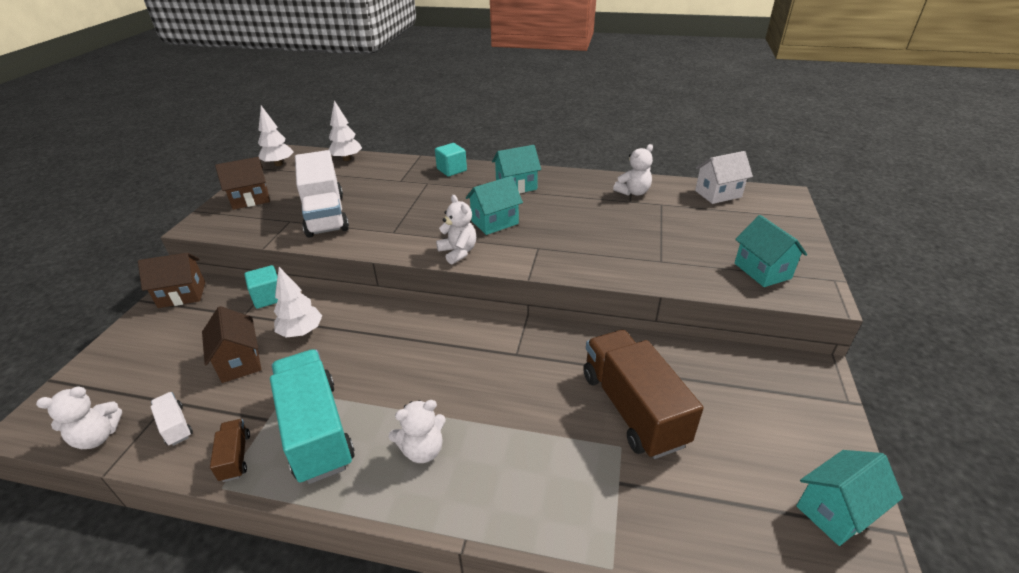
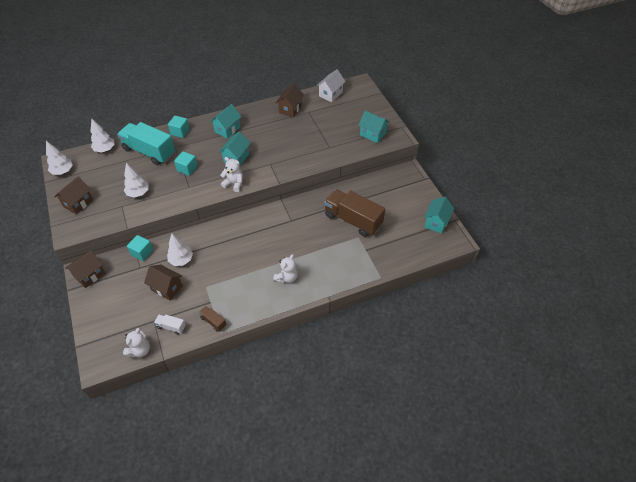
camera: 35 degrees left, 15 degrees up
turquoise truck [270,349,355,484] -> turquoise truck moved to [117,122,175,165]
white truck [295,150,349,238] -> white tree [124,163,149,198]
white teddy bear [613,144,653,196] -> brown house [276,83,304,118]
none -> turquoise cube [174,151,198,176]

